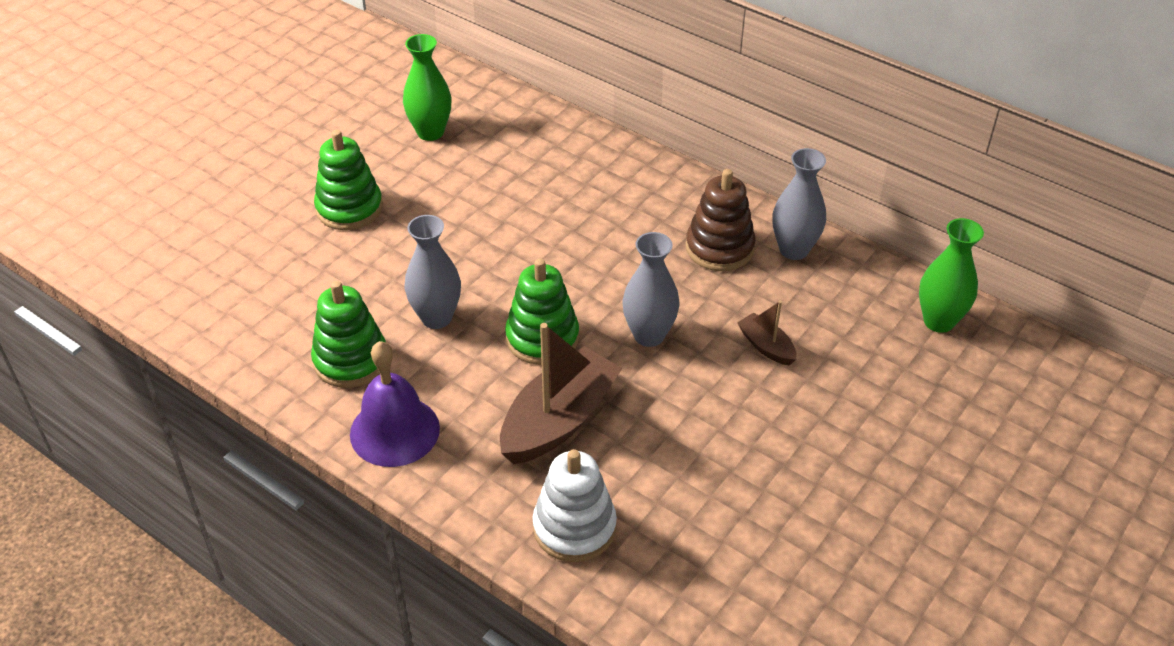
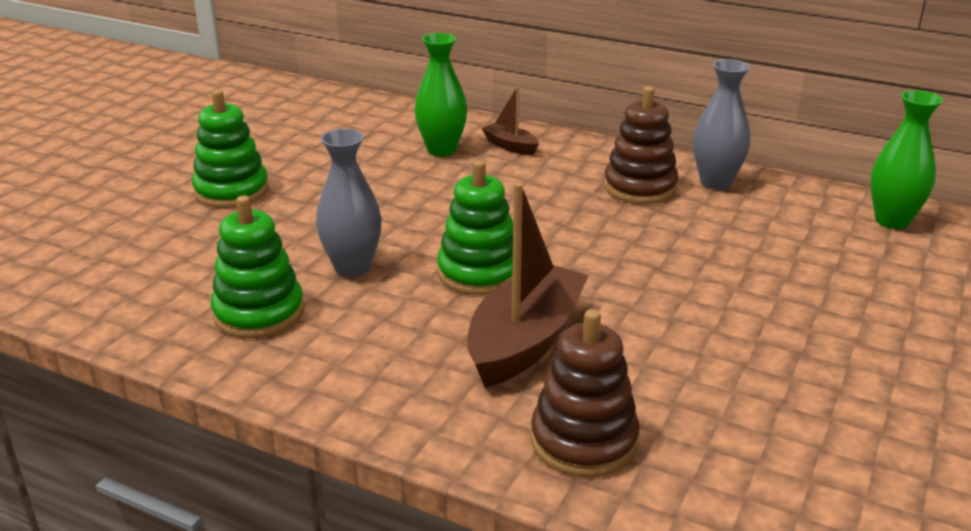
camera: 10 degrees left, 15 degrees down
purple bell [350,341,440,467] -> none
green vase [403,34,452,141] -> green vase moved to [414,33,467,156]
white stacking toy [532,449,617,562] -> brown stacking toy [531,309,640,478]
grey vase [622,232,680,347] -> none
brown boat [737,301,797,365] -> brown boat moved to [481,86,539,155]

